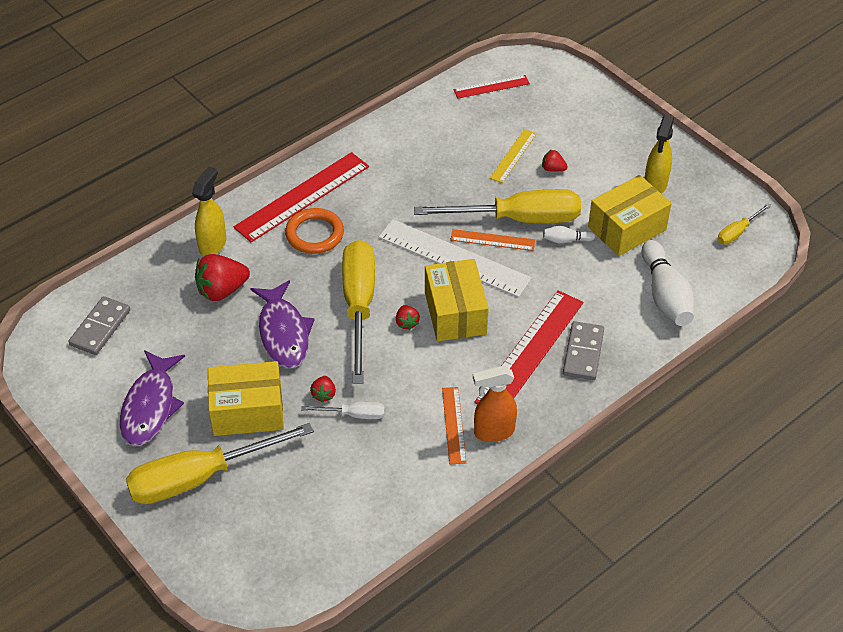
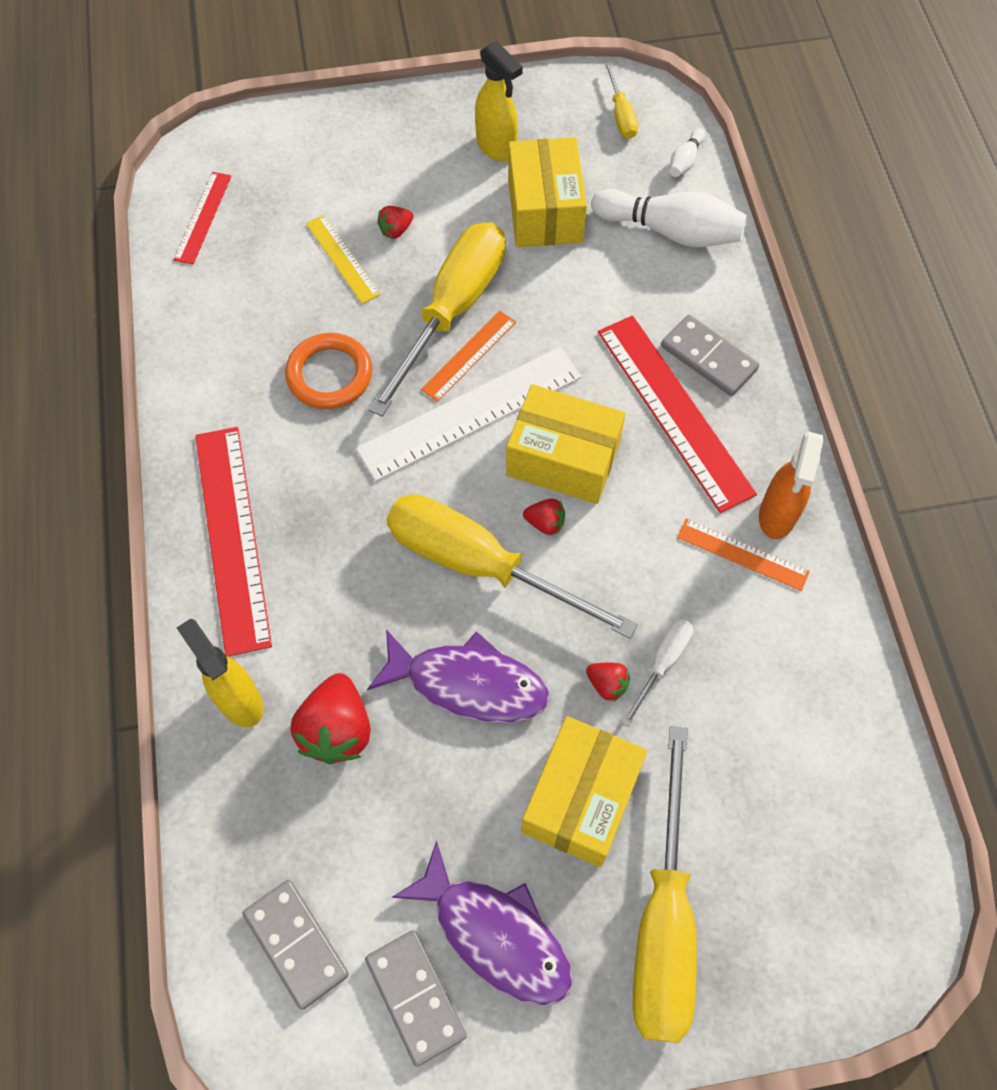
camera: 60 degrees left, 15 degrees up
orange ring [285,208,344,254] -> orange ring moved to [285,333,372,409]
white bowling pin [543,226,595,243] -> white bowling pin moved to [669,128,705,177]
none -> grey domino [365,930,467,1067]

